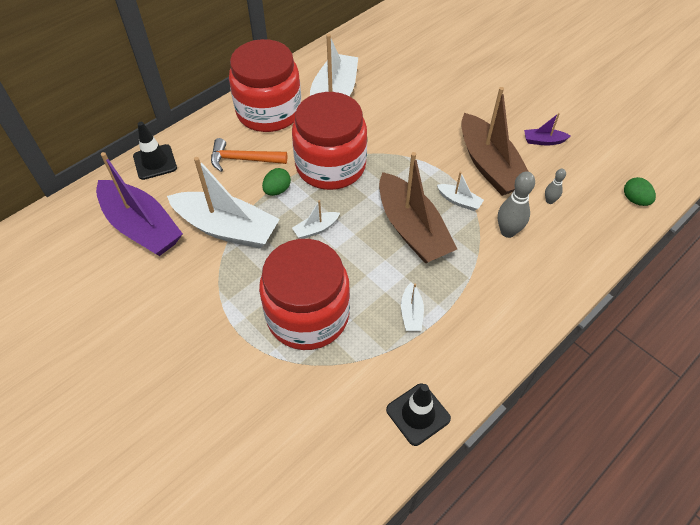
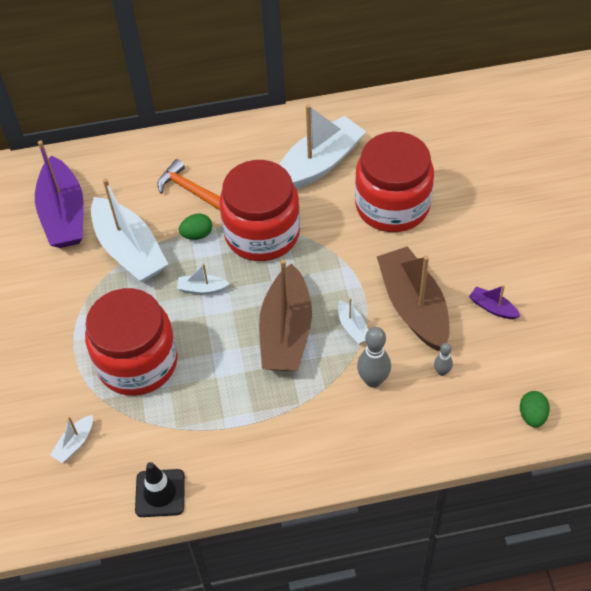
camera: 35 degrees right, 0 degrees up
black traffic cone [133,122,177,180] -> none
red jar [229,39,301,132] -> red jar moved to [355,132,434,232]
white boat [401,283,424,331] -> white boat moved to [50,415,93,463]
brown boat [461,87,529,196] -> brown boat turned 150 degrees clockwise [377,246,450,351]

